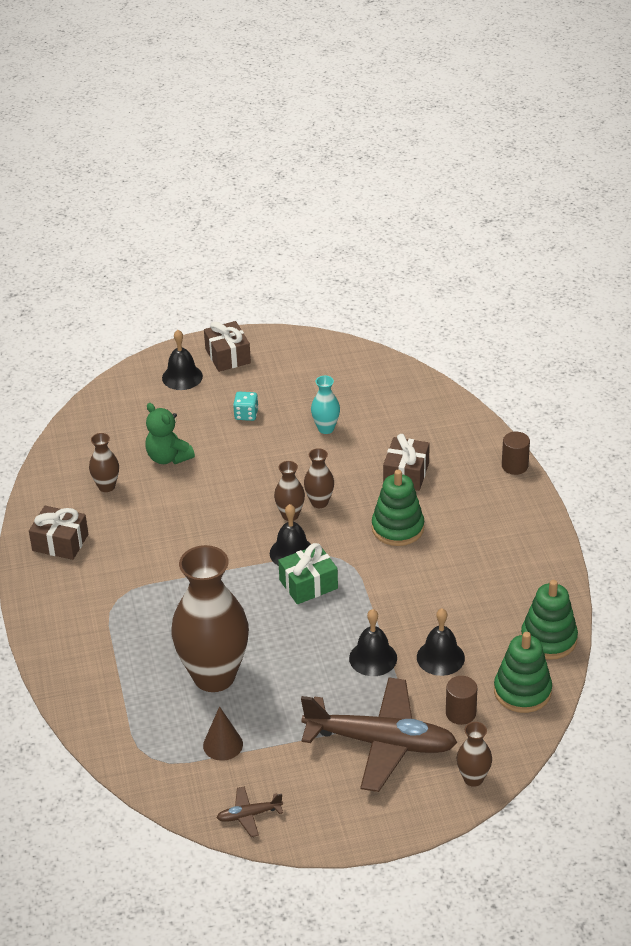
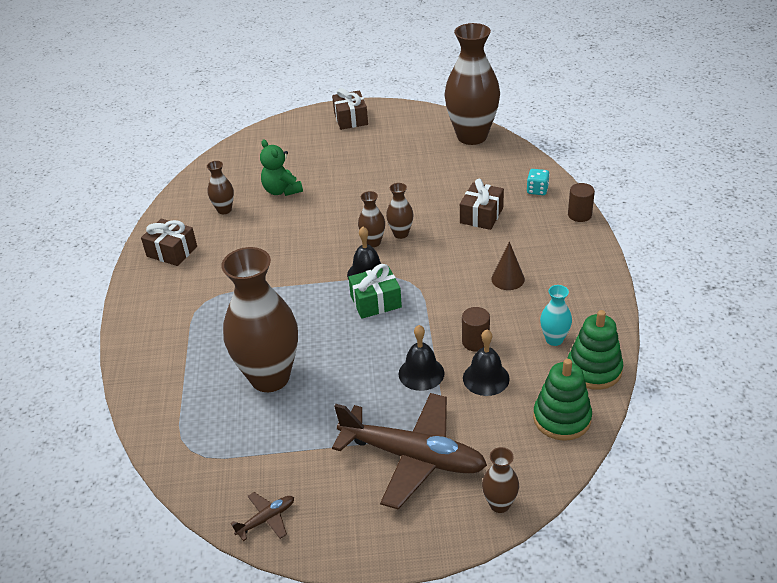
camera: 10 degrees right, 0 degrees up
black bell [162,330,203,390] -> none
brown cone [203,706,243,761] -> brown cone moved to [491,241,525,290]
brown plane [217,786,283,837] -> brown plane turned 150 degrees clockwise [231,492,294,541]
turquoise dice [233,392,259,421] -> turquoise dice moved to [527,169,550,195]
turquoise vase [311,376,340,434] -> turquoise vase moved to [540,285,572,346]
green stacking toy [372,470,424,546] -> none
brown cylinder [446,676,477,725] -> brown cylinder moved to [462,307,490,351]
none -> brown vase [444,23,500,145]

